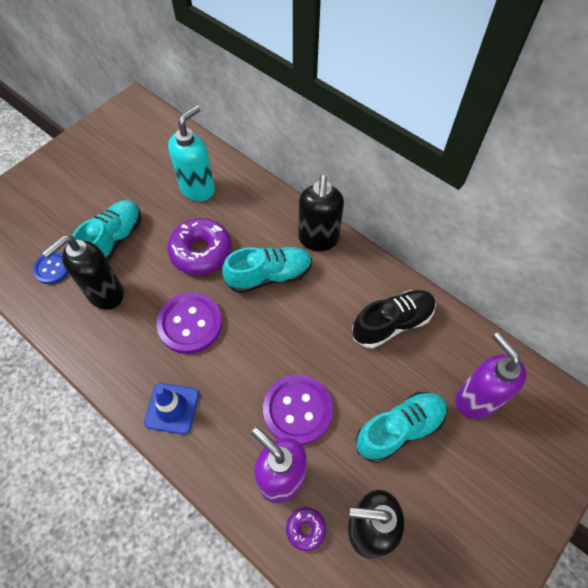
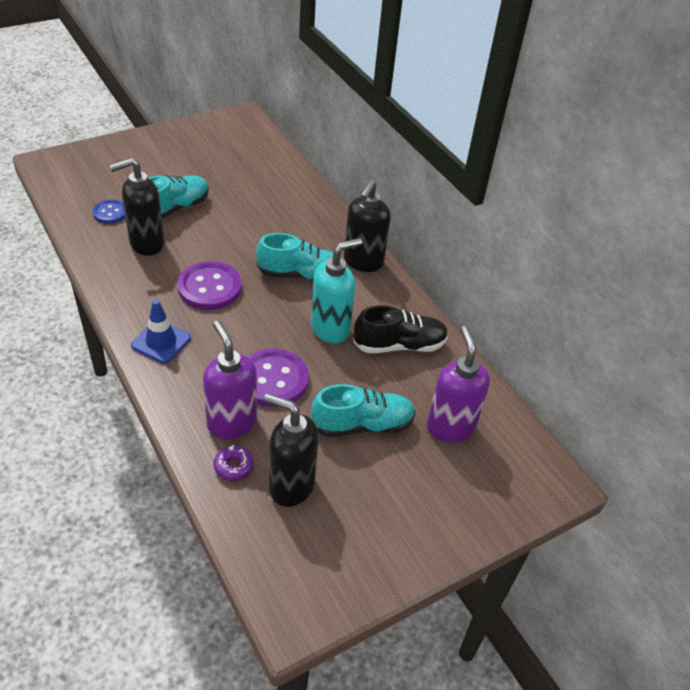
camera: 15 degrees right, 15 degrees down
purple donut [167,218,232,275] -> none
turquoise soap dispenser [168,105,215,201] -> turquoise soap dispenser moved to [311,238,362,343]

